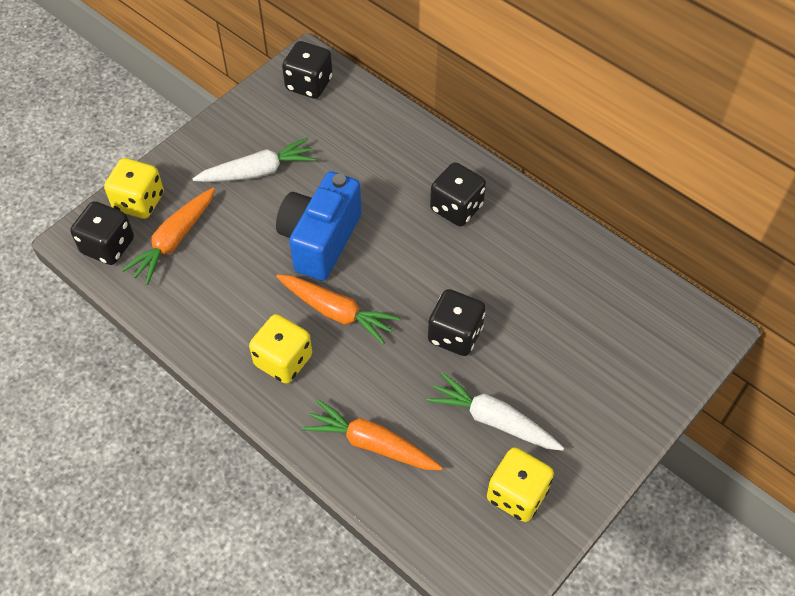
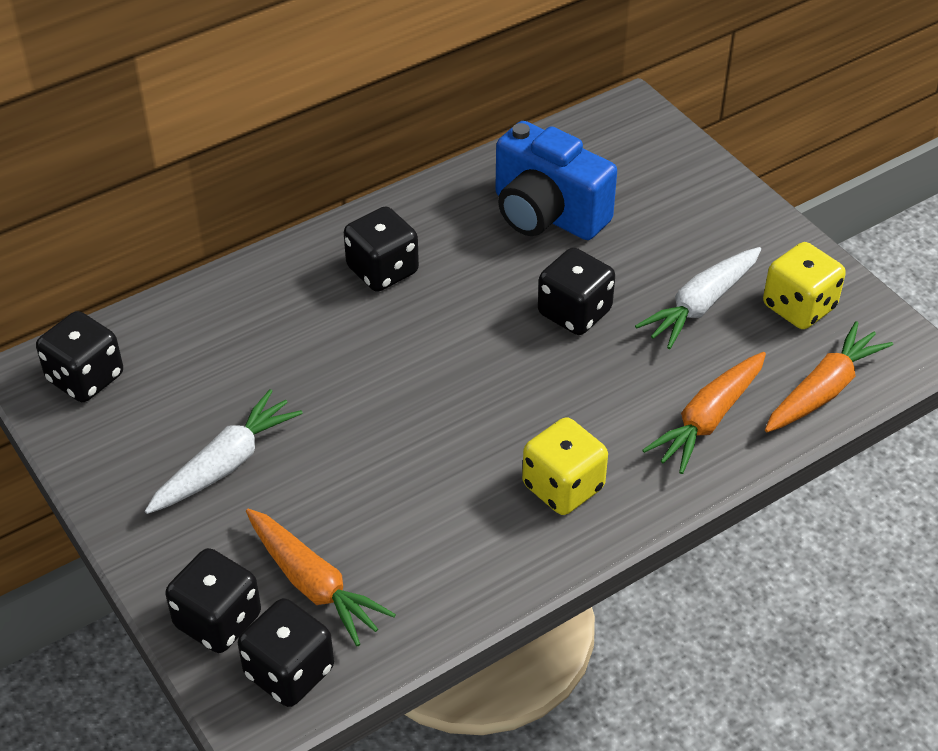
camera: 75 degrees left, 10 degrees down
yellow dice [104,158,164,219] -> black dice [165,548,261,653]
white carrot [192,138,316,182] -> white carrot turned 45 degrees clockwise [145,389,303,514]
blue camera [276,171,362,281] -> blue camera moved to [495,121,617,240]
orange carrot [276,274,400,345] -> orange carrot moved to [765,321,893,432]

